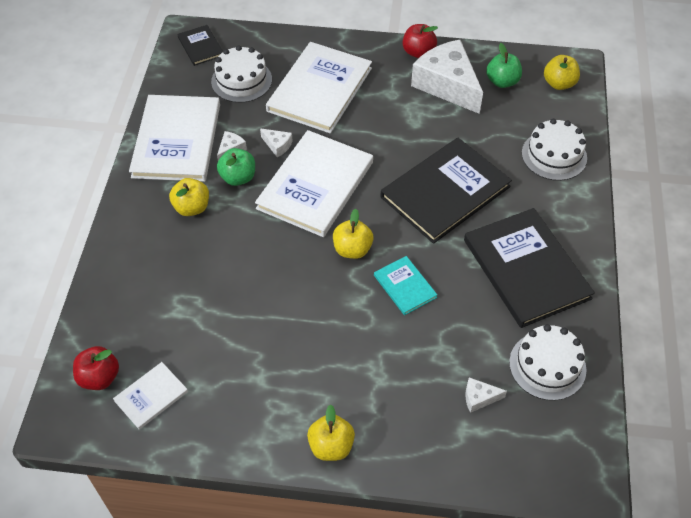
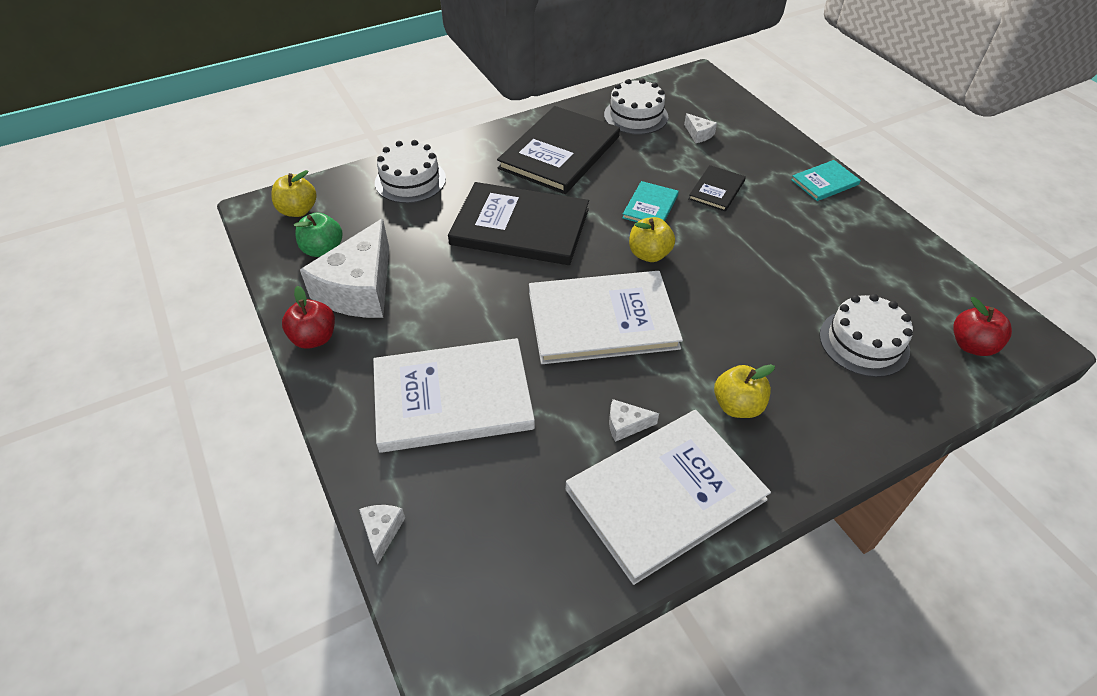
camera: 125 degrees left, 5 degrees down
white book [113,362,188,430] -> none
black book [177,25,223,66] -> black book moved to [688,165,746,212]
white cake [211,45,272,103] -> white cake moved to [819,294,913,377]
green apple [217,148,255,186] -> none
white cheese [260,128,293,157] -> white cheese moved to [359,505,405,564]
yellow apple [307,404,355,461] -> turquoise book [791,160,861,201]

